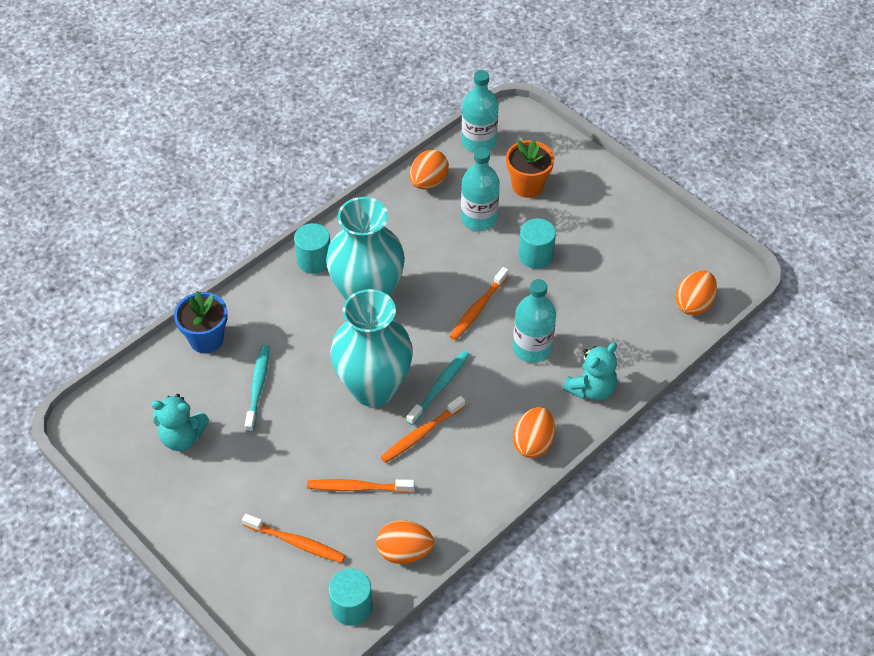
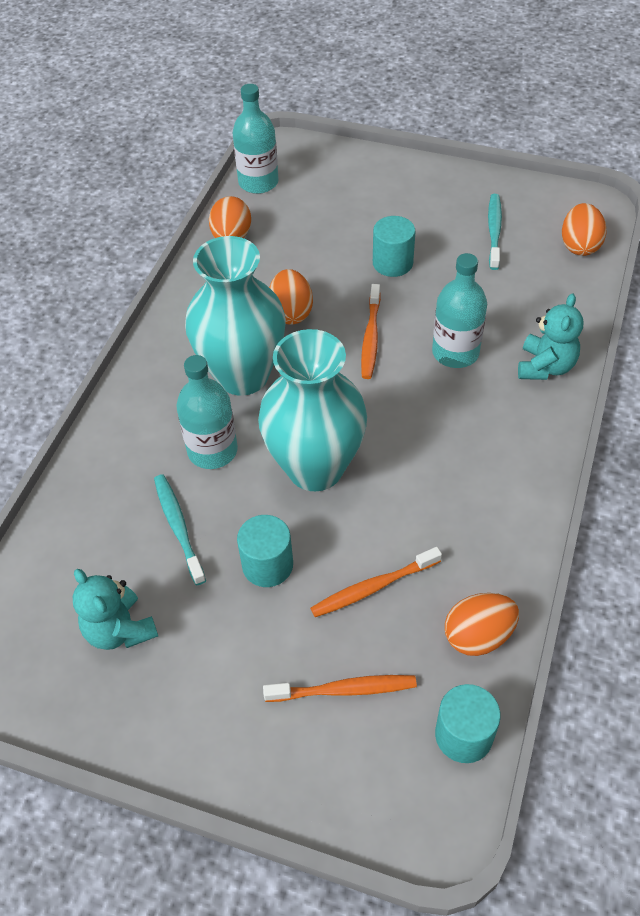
camera: 25 degrees left, 0 degrees up
turquoise teddy bear [151,394,209,451] -> turquoise teddy bear turned 75 degrees clockwise [73,569,158,650]
blue flower pot [174,291,227,353] -> none
turquoise cylinder [294,223,330,274] -> turquoise cylinder moved to [237,515,293,587]
orange toothbrush [381,396,465,463] -> none
turquoise toothbrush [407,350,470,425] -> turquoise toothbrush moved to [488,194,502,270]
turquoise bottle [461,147,500,231] -> turquoise bottle moved to [176,355,238,469]
orange flower pot [506,140,554,198] -> none
orange egg [513,407,555,458] -> orange egg moved to [269,269,313,325]

